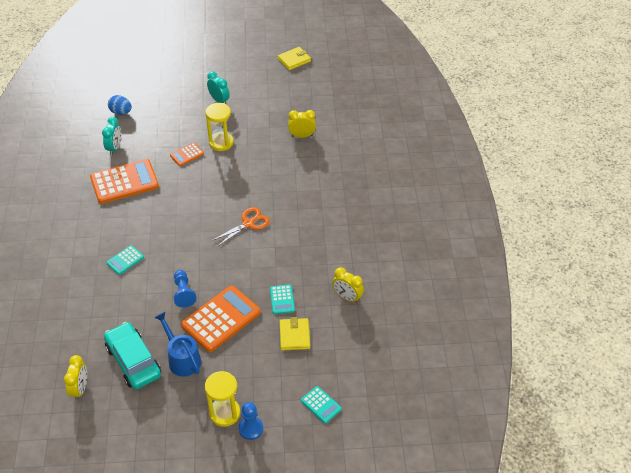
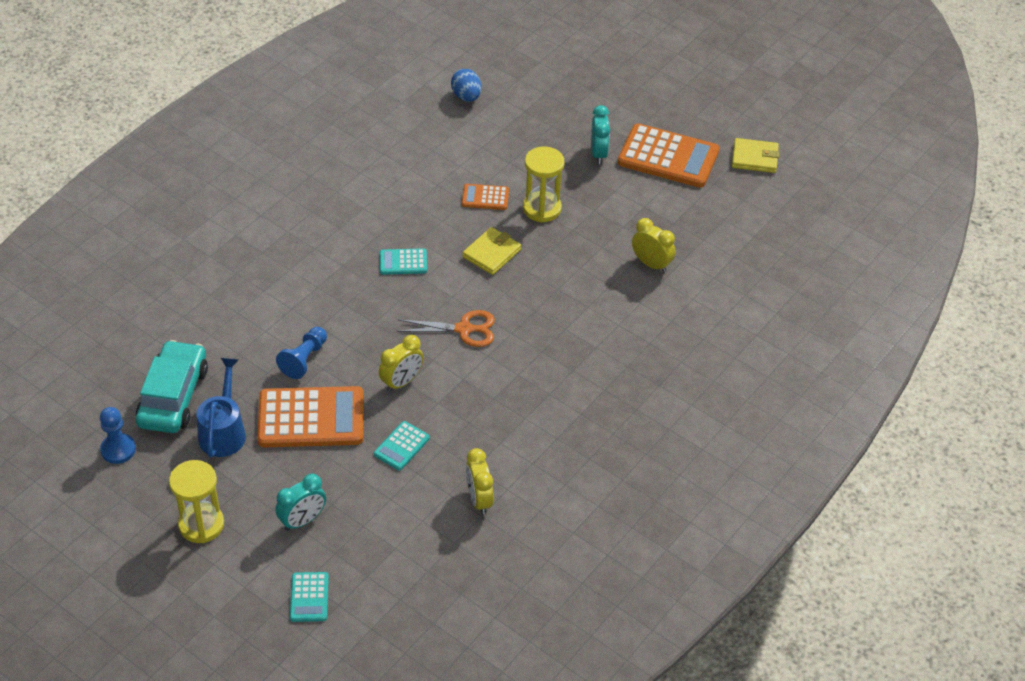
camera: 40 degrees right, 0 degrees up
yellow clock [64,355,87,401] -> yellow clock moved to [379,335,424,392]
orange calculator [90,159,159,204] -> orange calculator moved to [618,123,719,188]
turquoise clock [102,117,121,155] -> turquoise clock moved to [276,474,326,531]
turquoise calculator [106,245,144,275] -> turquoise calculator moved to [380,248,427,275]
blue pawn [239,402,263,440] -> blue pawn moved to [100,407,136,464]
yellow wallet [280,317,310,350] -> yellow wallet moved to [463,227,521,275]

